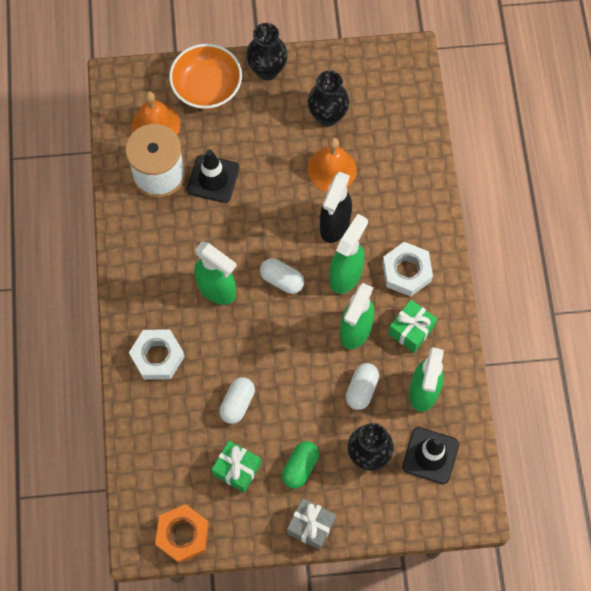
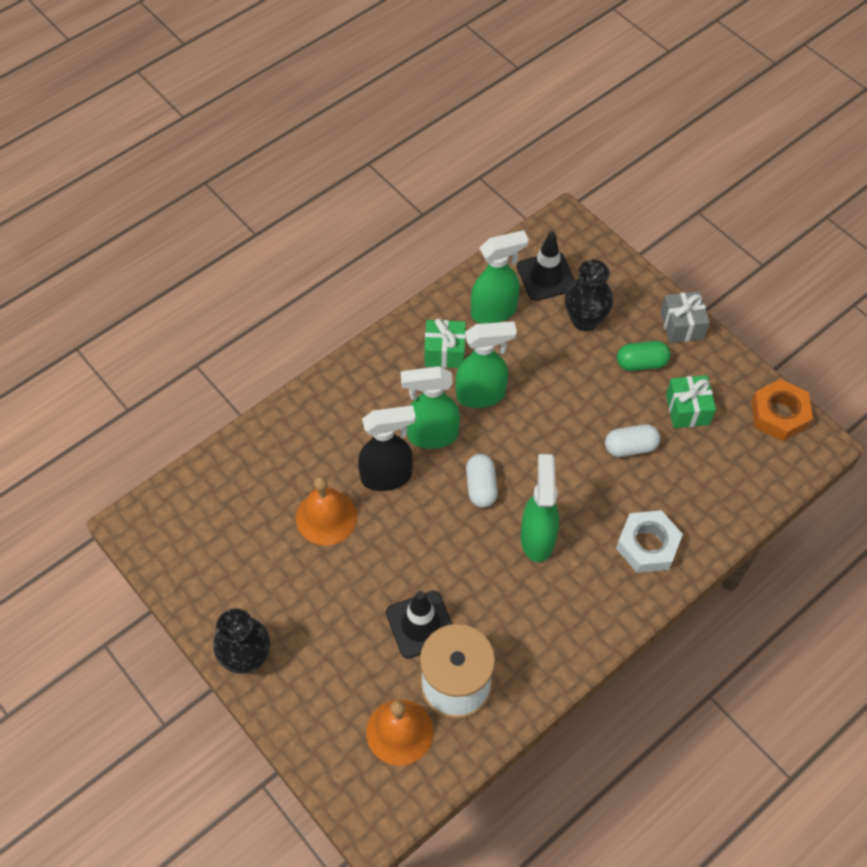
camera: 125 degrees left, 10 degrees down
orange bowl [169,44,242,109] -> none
black vase [308,70,349,127] -> none
white capsule [346,363,379,410] -> none
white nut [382,242,433,297] -> none

